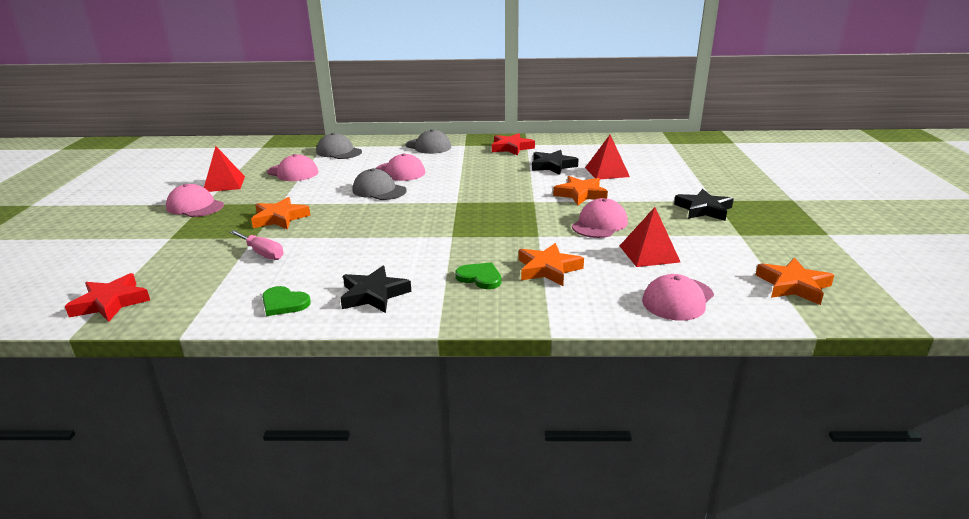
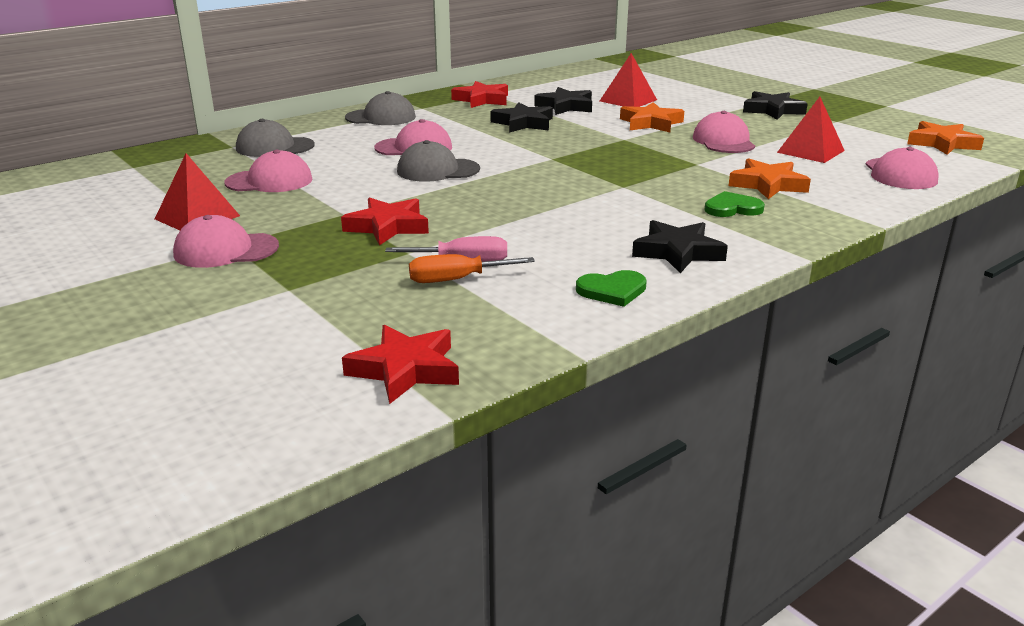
camera: 40 degrees left, 0 degrees up
orange star [251,197,311,230] -> red star [341,198,429,245]
none -> orange screwdriver [409,254,535,283]
none -> black star [491,102,553,133]

